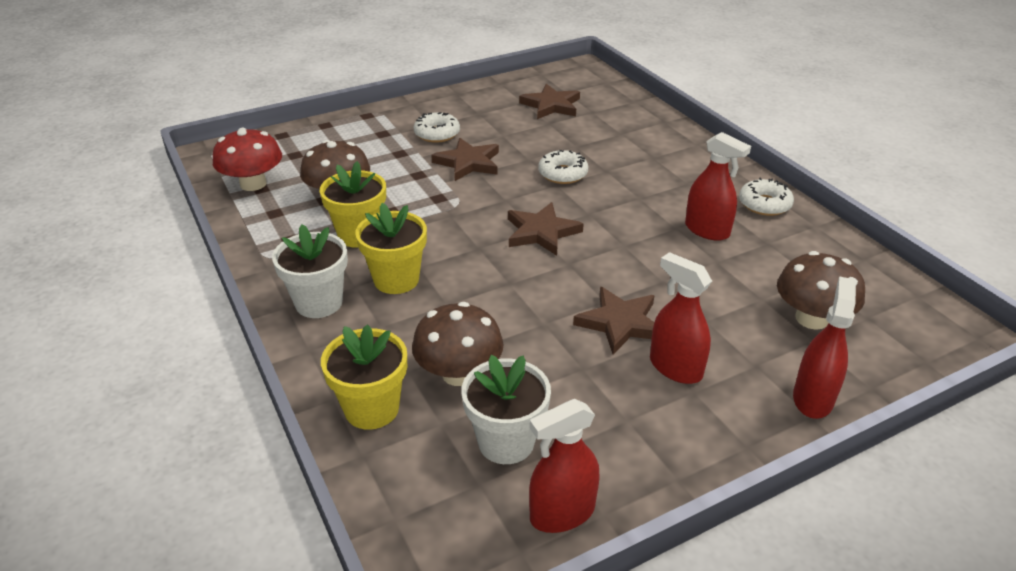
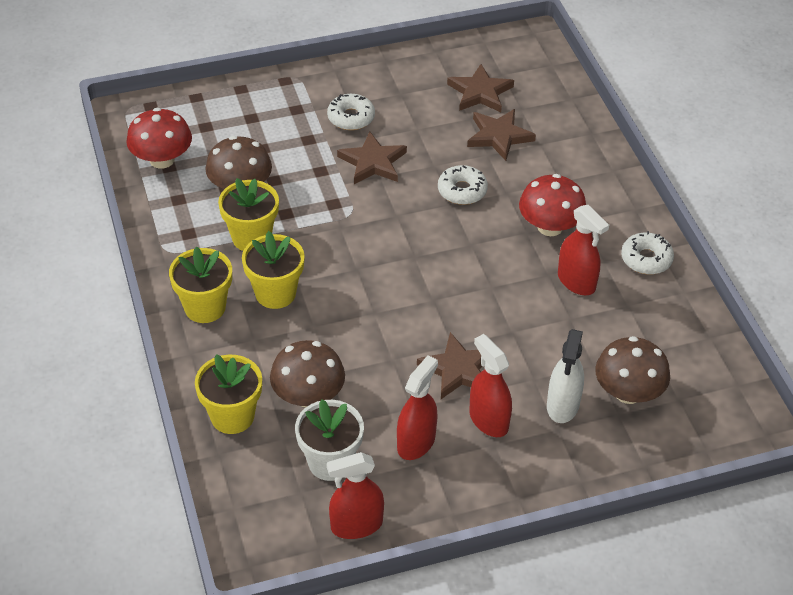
camera: 10 degrees right, 10 degrees up
white flower pot [272,224,348,318] -> yellow flower pot [169,247,232,323]
brown star [508,202,584,256] -> brown star moved to [467,109,536,161]
red spray bottle [793,276,856,419] -> red spray bottle moved to [397,355,438,460]
none -> red mushroom [519,174,586,236]
none -> white spray bottle [547,329,584,423]

